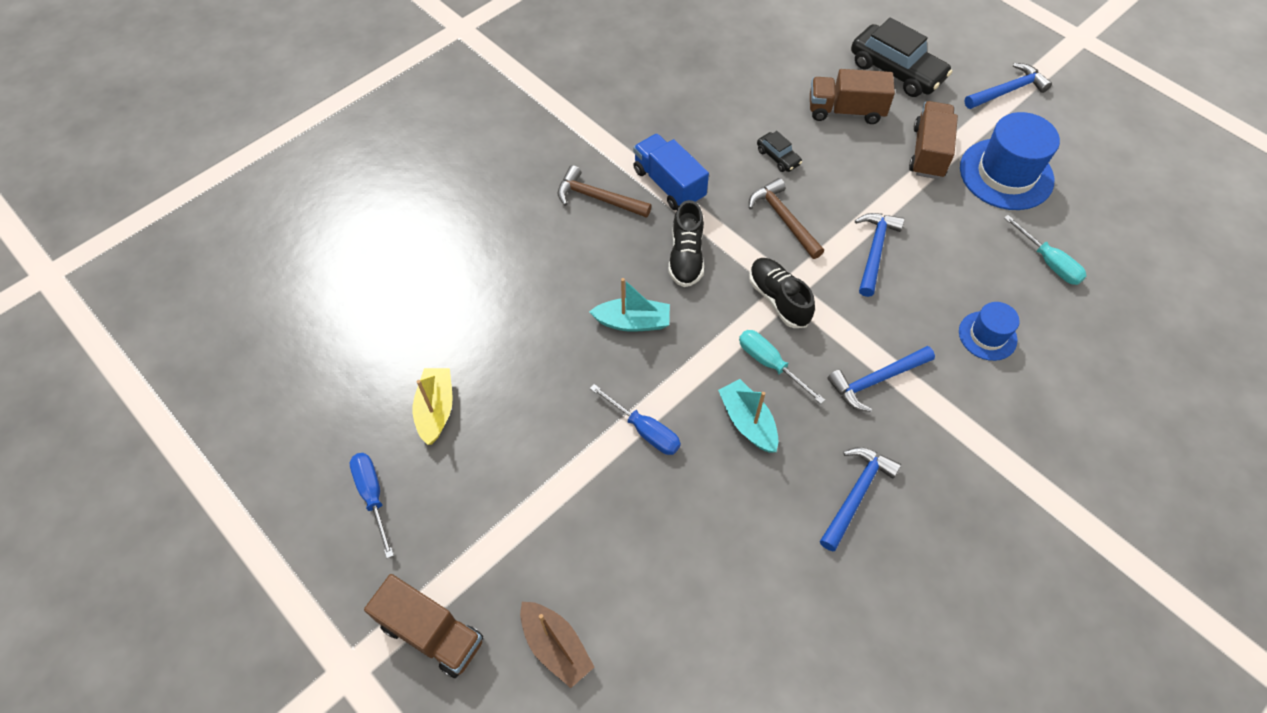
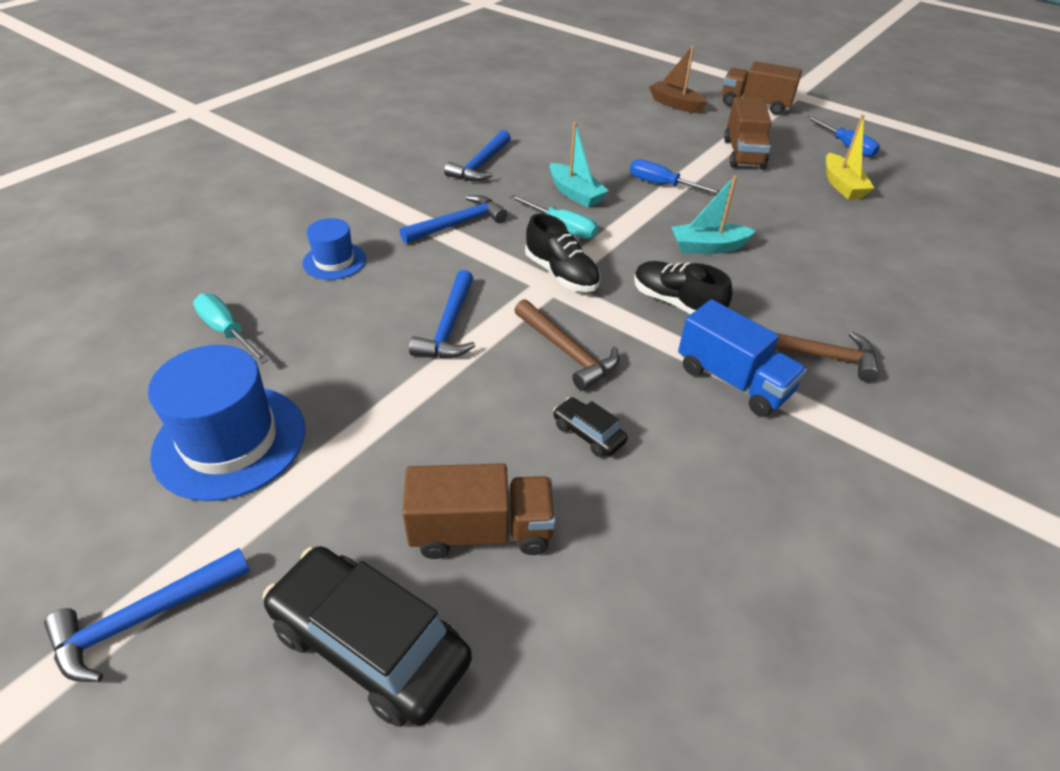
camera: 170 degrees right, 15 degrees down
black shoe [668,200,704,287] -> black shoe turned 45 degrees counterclockwise [634,261,732,314]
brown truck [909,101,958,179] -> brown truck moved to [724,97,771,170]

